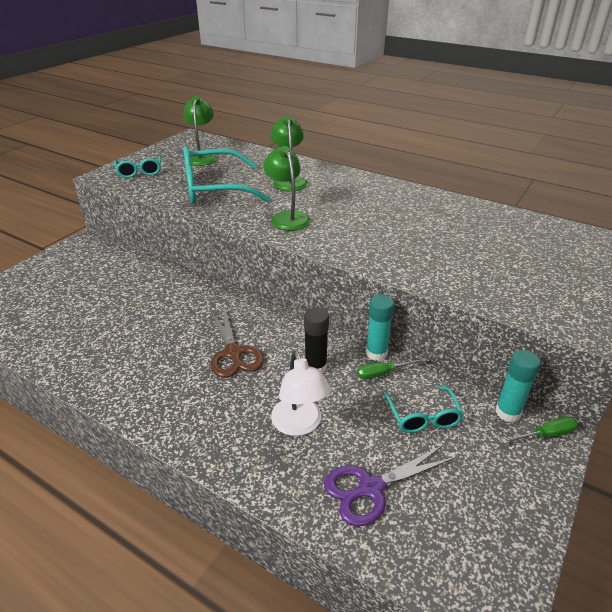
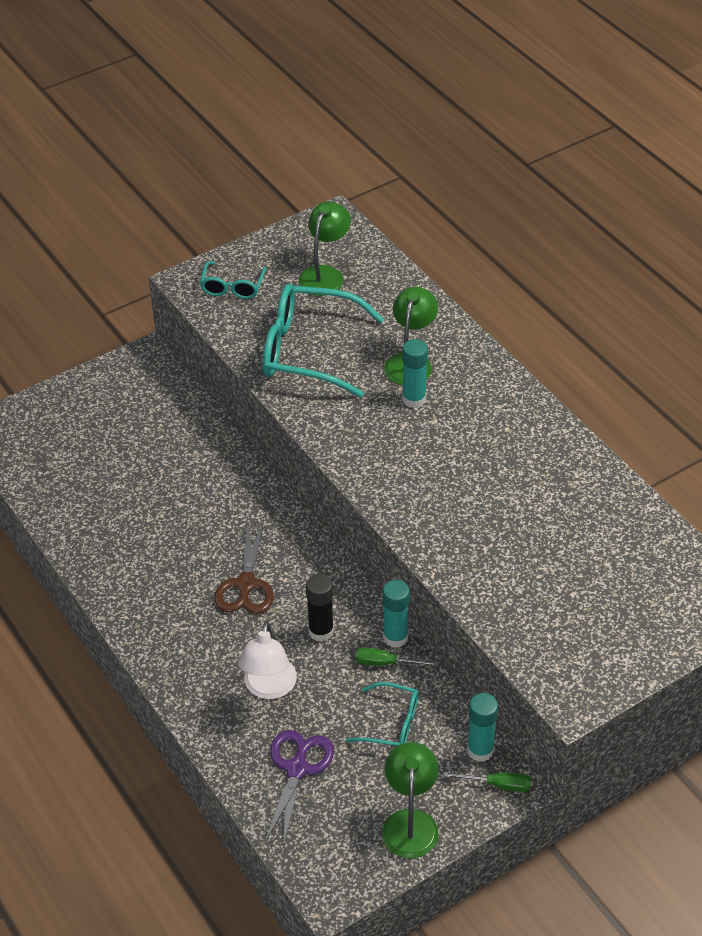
camera: 25 degrees right, 10 degrees up
green lamp [263,146,310,231] -> green lamp moved to [382,742,439,858]
purple scissors [324,445,454,526] -> purple scissors turned 105 degrees clockwise [264,730,334,847]
turquoise glasses [384,386,464,433] -> turquoise glasses turned 90 degrees counterclockwise [346,682,419,746]
none -> turquoise glue stick [402,339,428,408]

